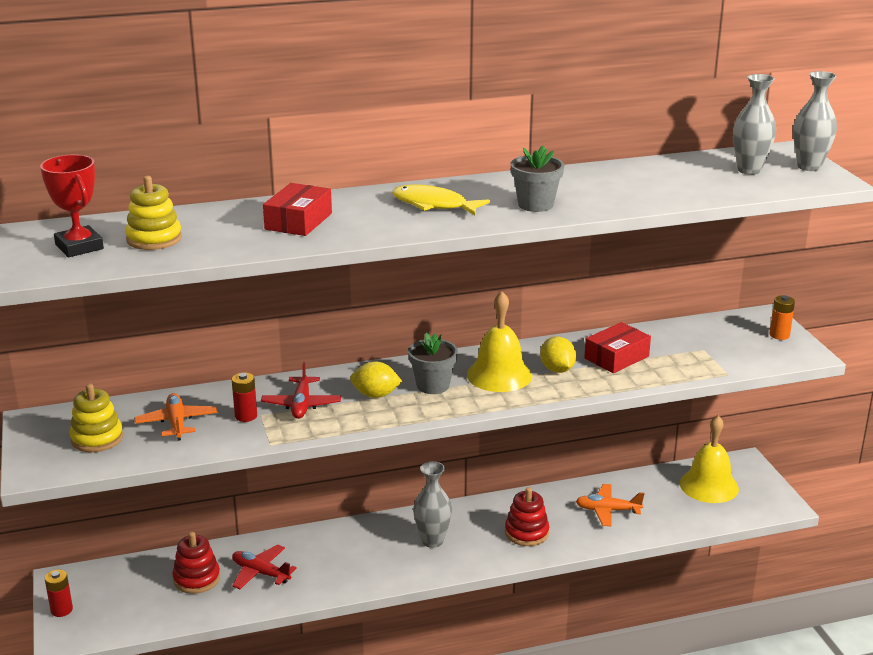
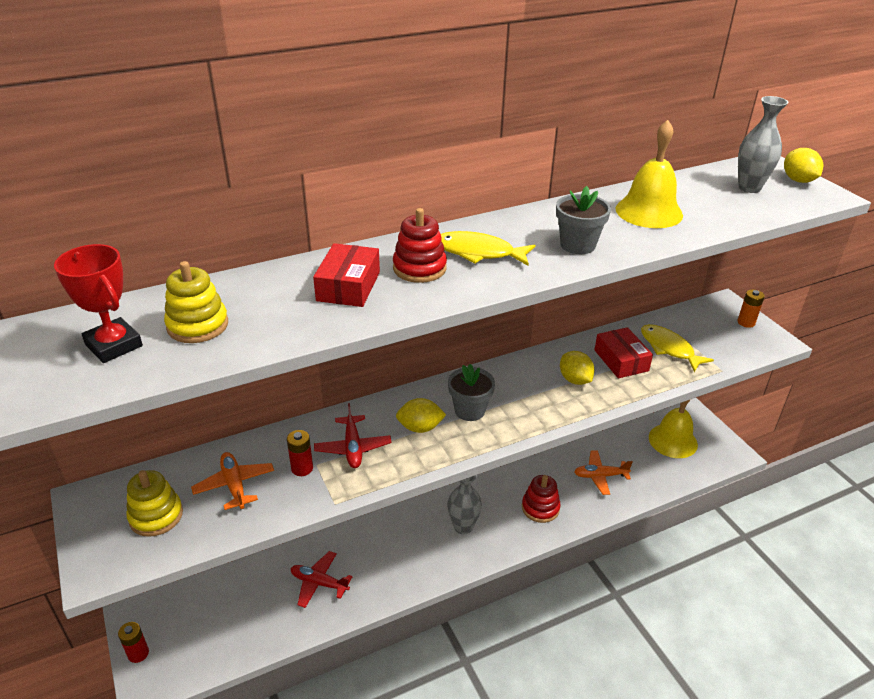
camera: 10 degrees left, 10 degrees up
red stacking toy [172,532,220,594] -> red stacking toy moved to [393,208,447,283]
yellow bell [467,291,532,392] -> yellow bell moved to [615,120,683,228]
red box [584,322,651,373] -> red box turned 60 degrees counterclockwise [594,327,653,378]
grey vase [793,71,837,171] -> yellow lemon [784,148,823,183]
none -> yellow fish [641,324,714,372]

